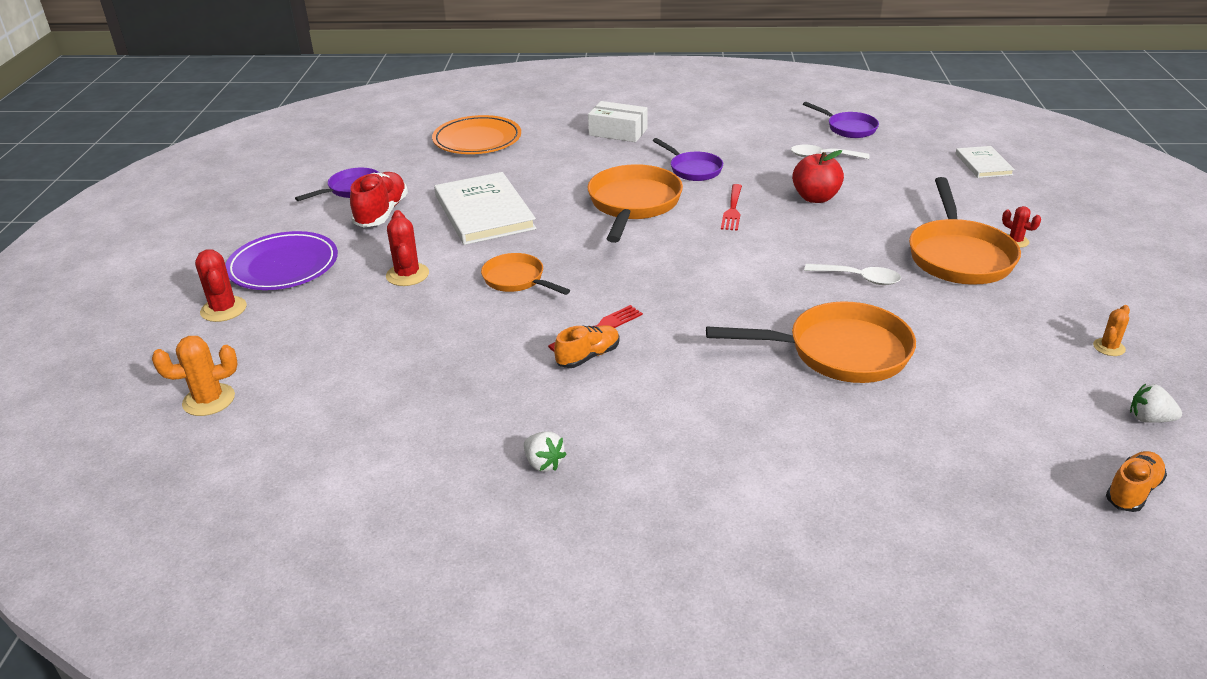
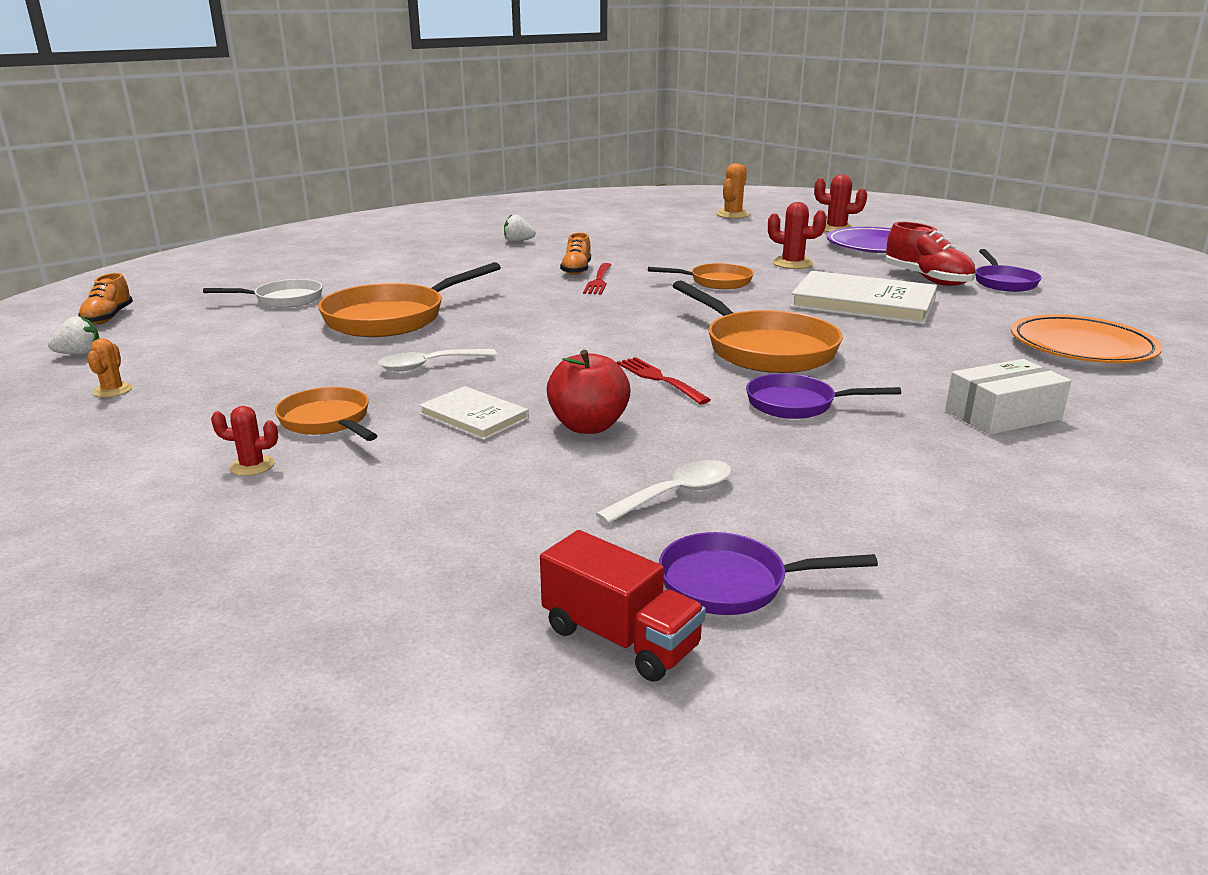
camera: 135 degrees right, 10 degrees down
orange pan [909,177,1021,284] -> orange pan [275,387,378,441], size x0.58
white book [955,146,1015,178] -> white book moved to [419,386,529,440]
none -> white pan [203,279,323,308]
none -> red truck [540,530,706,682]

